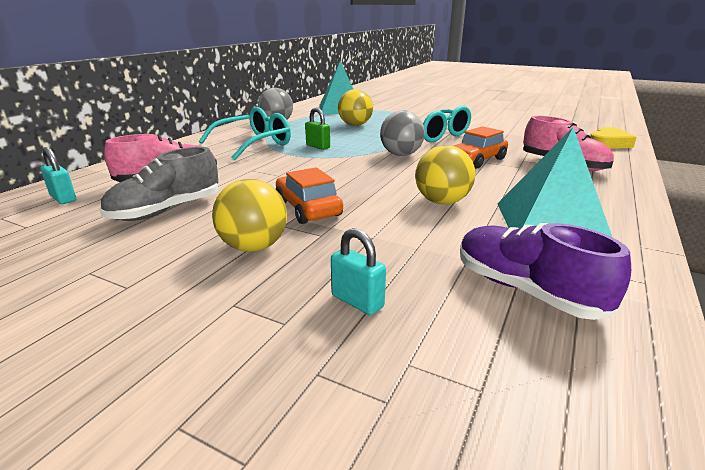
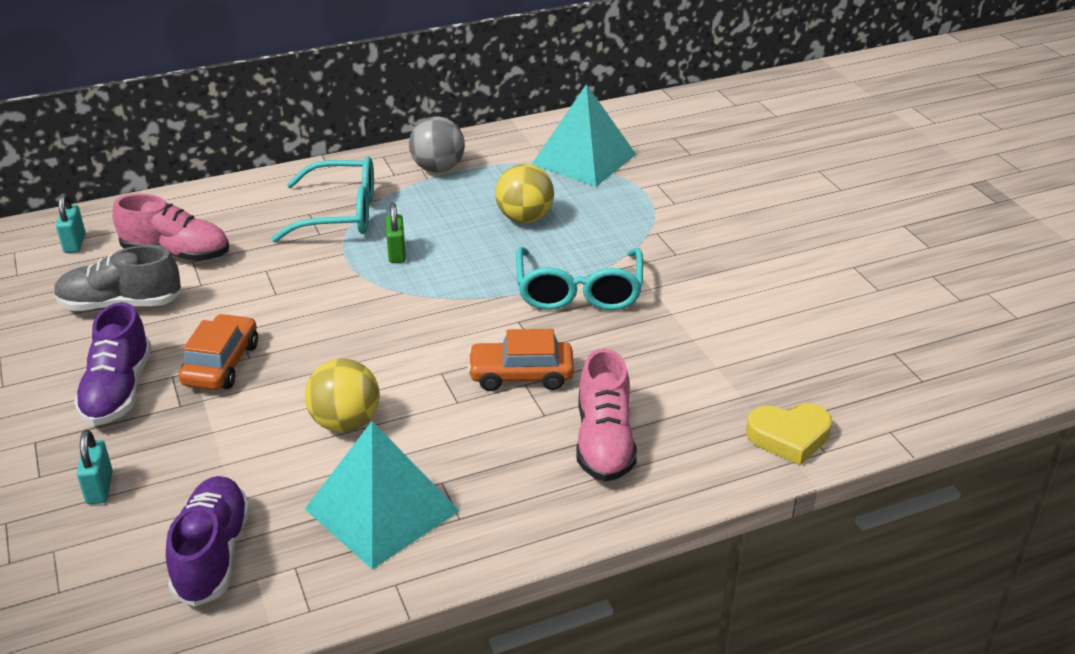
camera: 40 degrees right, 10 degrees up
yellow ball [212,179,287,252] -> purple shoe [74,302,152,426]
grey ball [380,111,425,156] -> none

